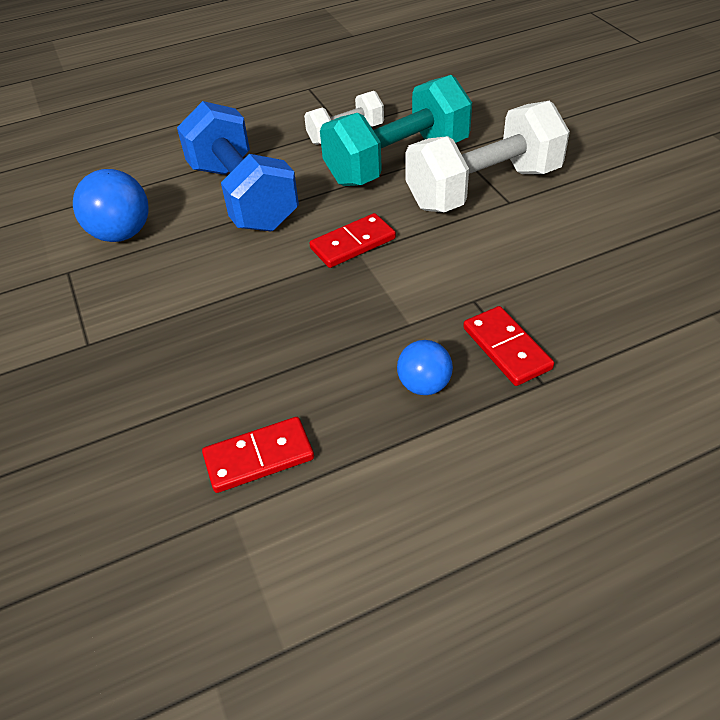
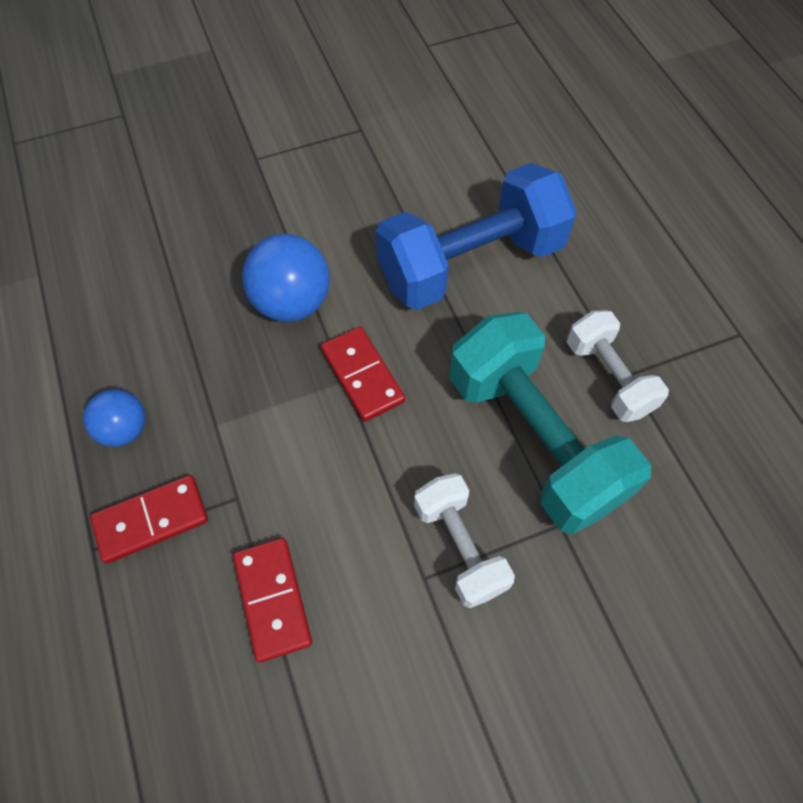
camera: 90 degrees right, 15 degrees up
blue ball [73,169,149,242] -> blue ball moved to [242,234,330,322]
red domino [202,417,314,493] -> red domino moved to [233,538,312,663]
white dumbbell [405,101,570,212] -> white dumbbell [414,473,515,608], size x0.55

